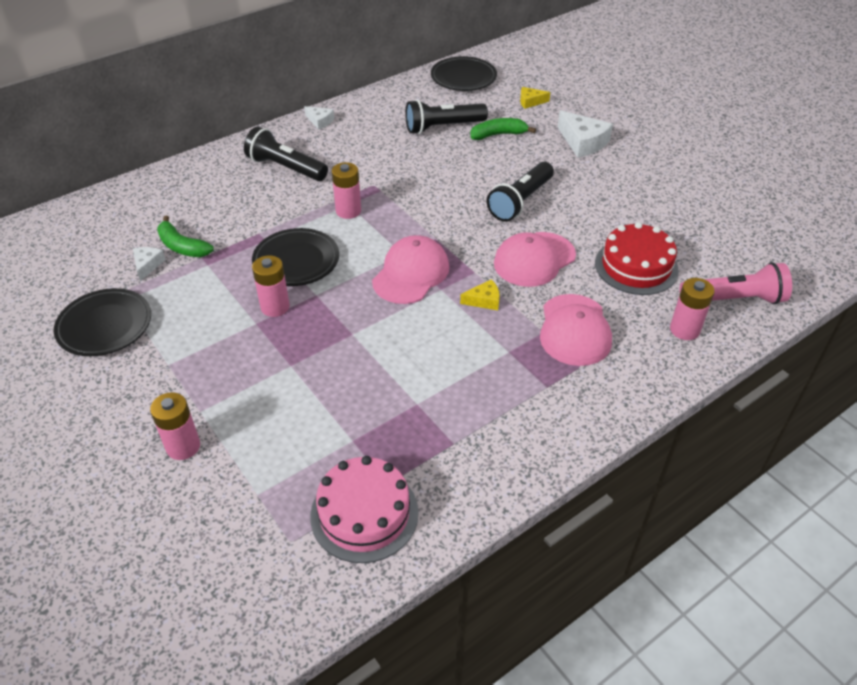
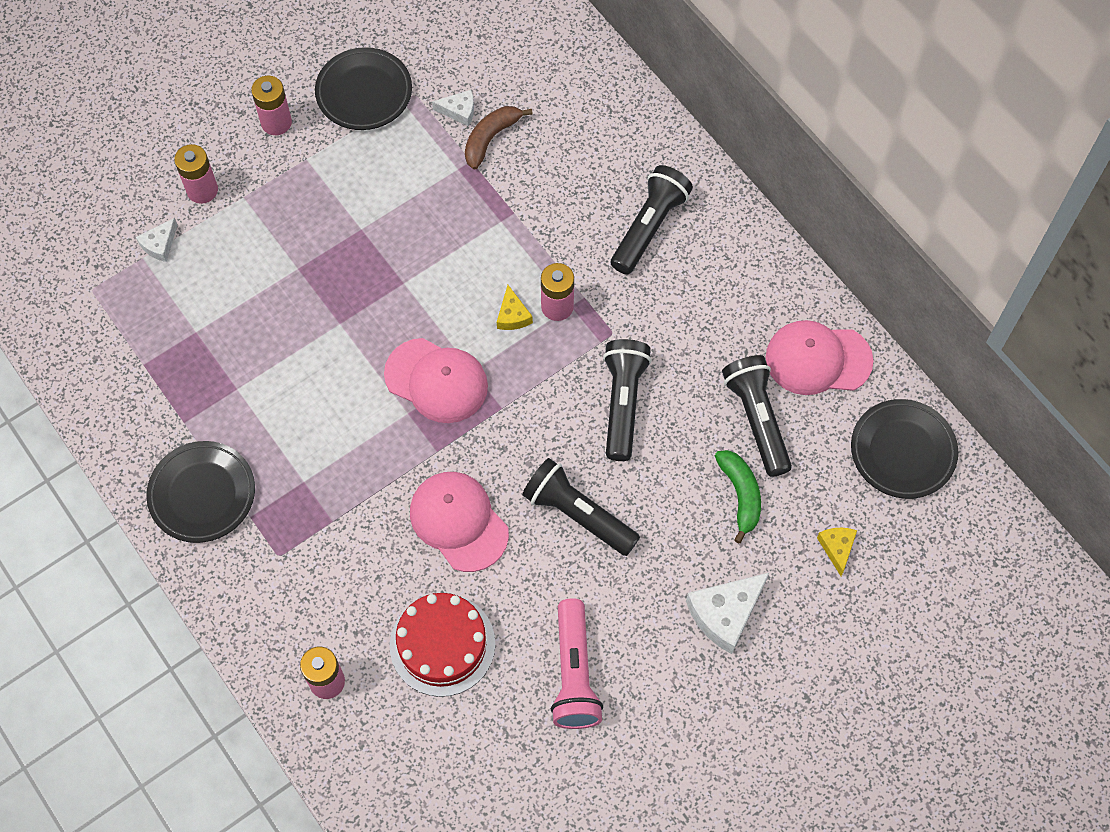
camera: 90 degrees right, 20 degrees up
green banana [157,216,214,257] -> brown banana [465,106,533,170]
black plate [252,228,339,286] -> black plate moved to [146,441,255,543]
pink battery [252,255,290,317] -> pink battery moved to [251,76,292,135]
white cheese [304,106,334,130] -> white cheese moved to [136,218,177,262]
pink cake [310,456,419,563] -> none
yellow cheese [460,279,500,310] -> yellow cheese moved to [497,285,533,330]
pink cap [540,294,612,366] -> pink cap moved to [765,320,873,395]
pink flashlight [679,262,792,304] -> pink flashlight moved to [551,598,603,729]
none -> black flashlight [603,339,652,461]

